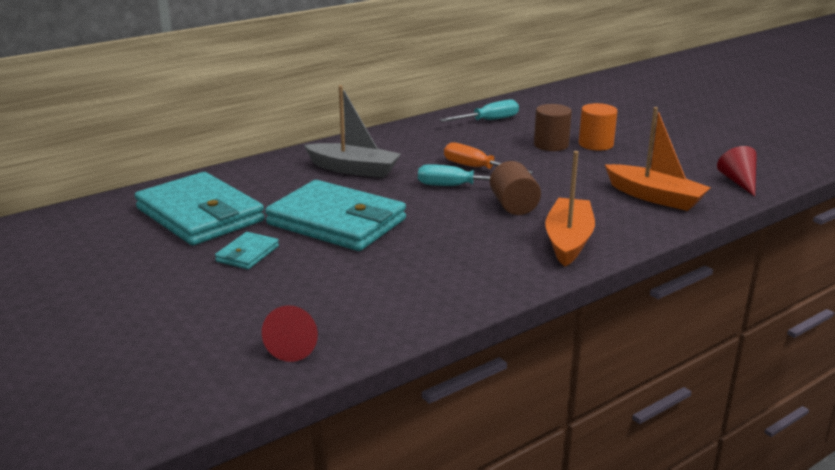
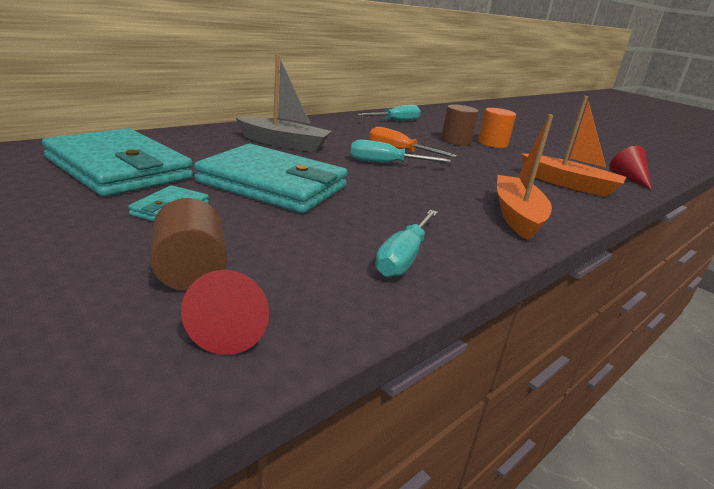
camera: 10 degrees left, 0 degrees up
brown cylinder [490,161,541,215] -> brown cylinder moved to [150,198,227,291]
none -> turquoise screwdriver [375,210,438,278]

